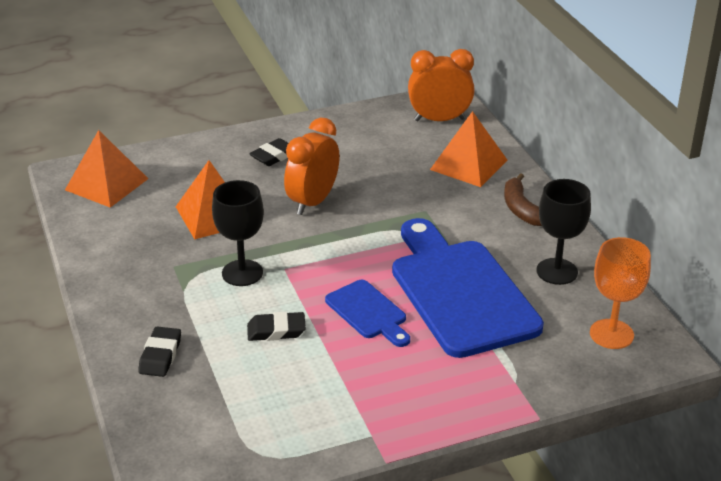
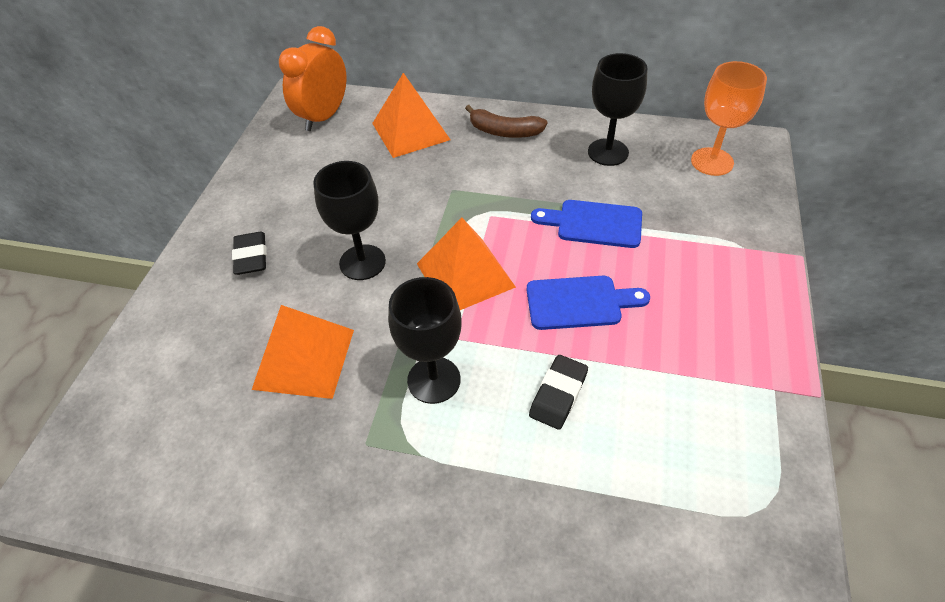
camera: 55 degrees left, 15 degrees up
orange pyramid [65,130,148,208] -> orange pyramid moved to [417,218,516,310]
black eraser [138,326,181,377] -> none
orange clock [284,118,340,215] -> black goblet [313,161,386,280]
blue cutting board [392,218,544,358] -> blue cutting board [531,200,642,248], size x0.49

